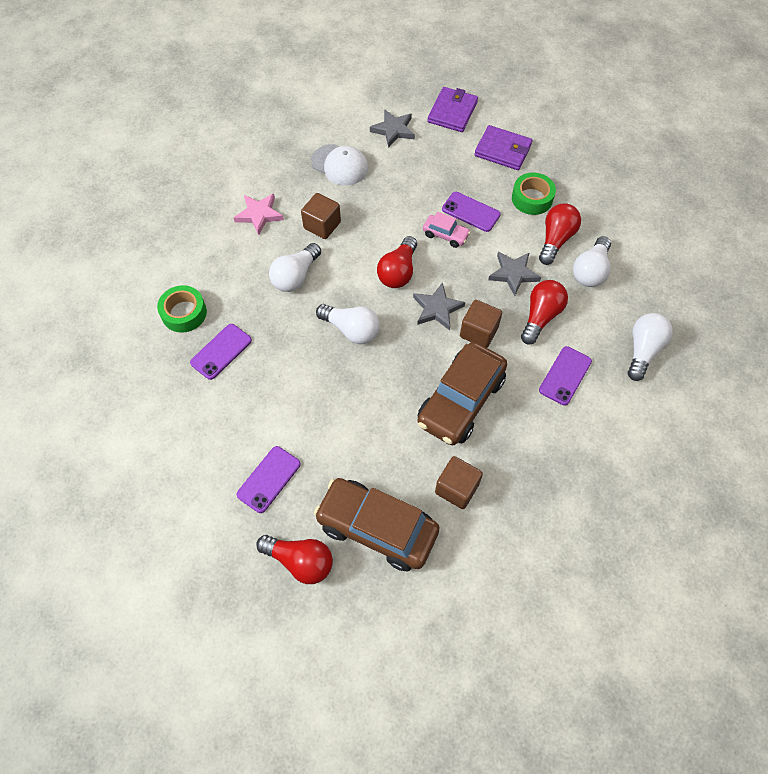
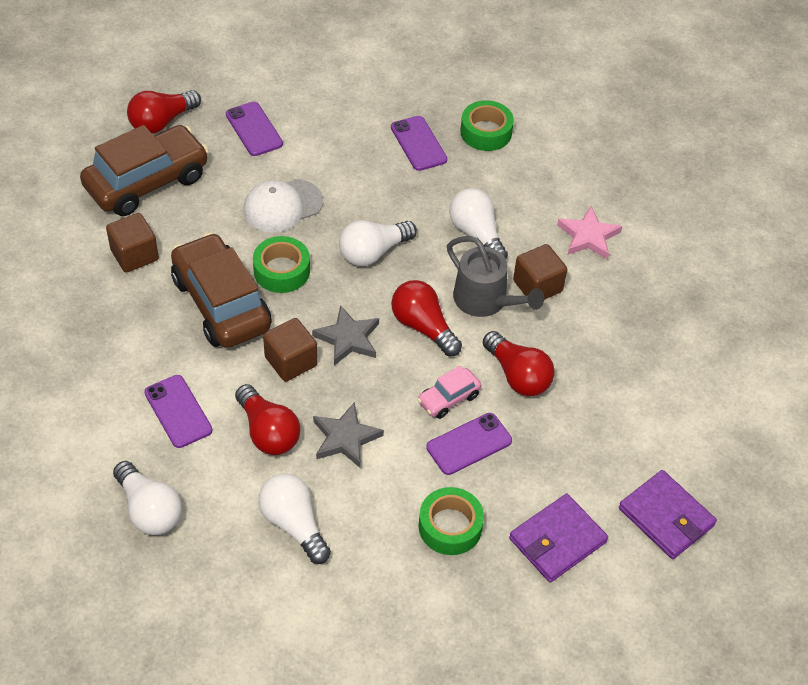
camera: 115 degrees right, 10 degrees down
white cap [311,144,368,186] -> white cap moved to [243,179,323,233]
grey star [370,109,415,148] -> none
red light bulb [539,203,581,265] -> red light bulb moved to [483,331,555,396]
none -> green tape [253,236,310,293]
none -> grey watering can [447,236,544,317]

